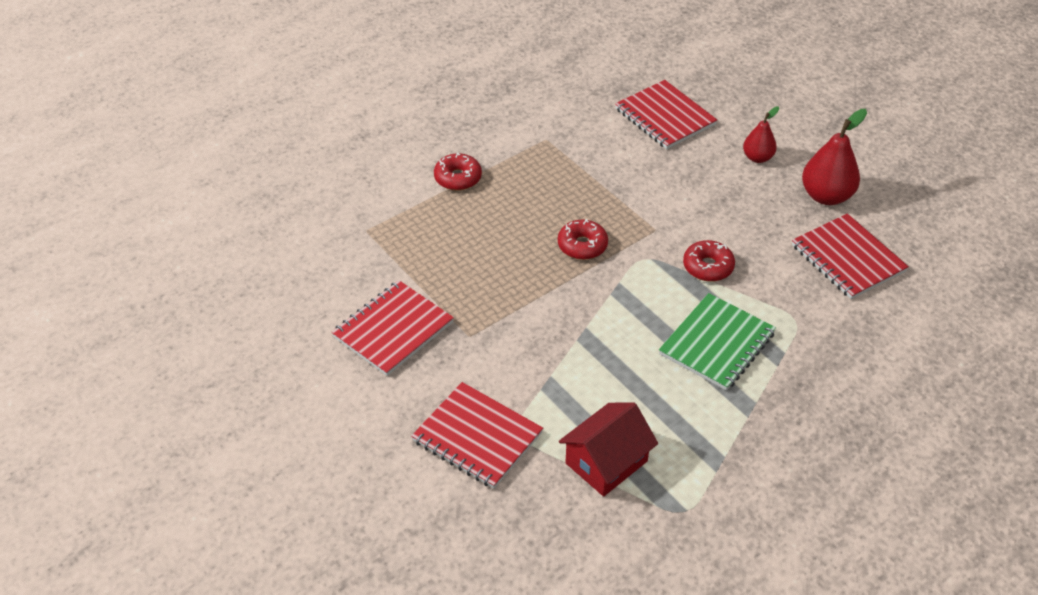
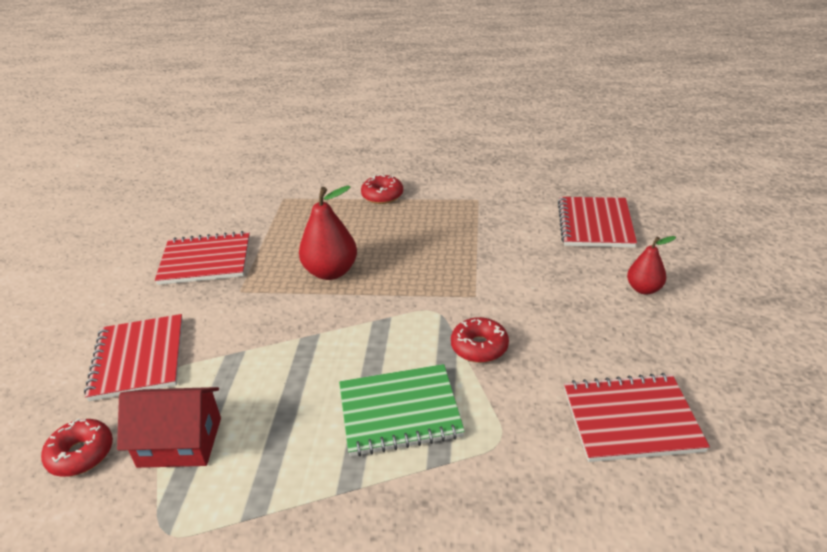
camera: 45 degrees right, 10 degrees down
red donut [558,219,608,260] -> red donut moved to [41,418,113,477]
red notebook [792,213,909,299] -> red notebook turned 75 degrees clockwise [564,373,710,462]
red pear [802,109,867,205] -> red pear moved to [299,185,357,280]

